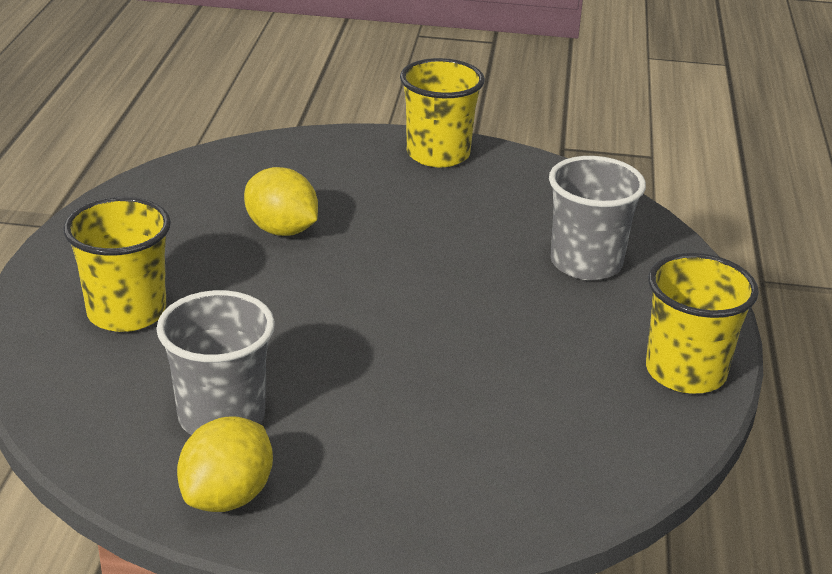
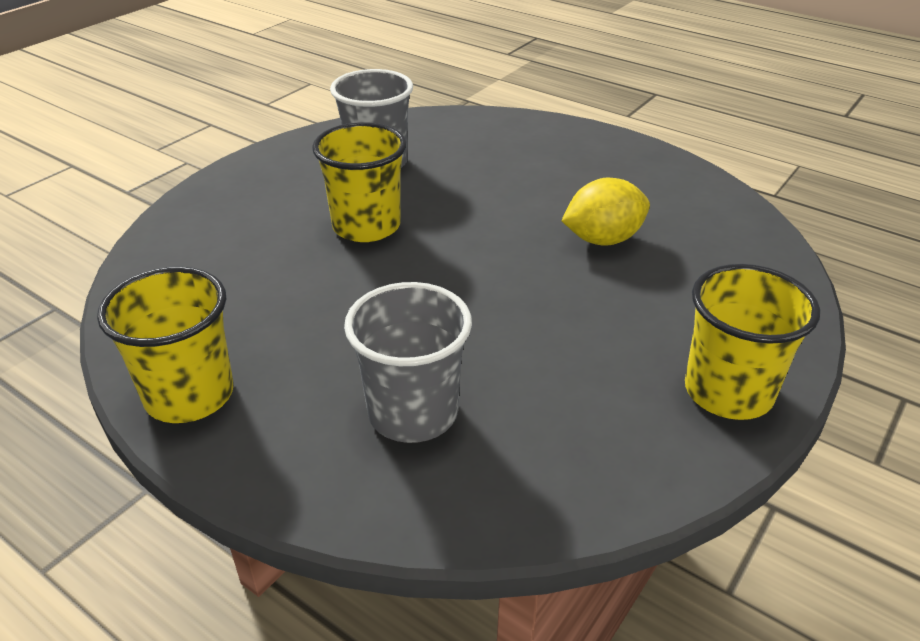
camera: 120 degrees right, 5 degrees up
yellow cup [63,197,171,332] -> yellow cup moved to [312,122,407,242]
yellow lemon [177,416,273,512] -> none

